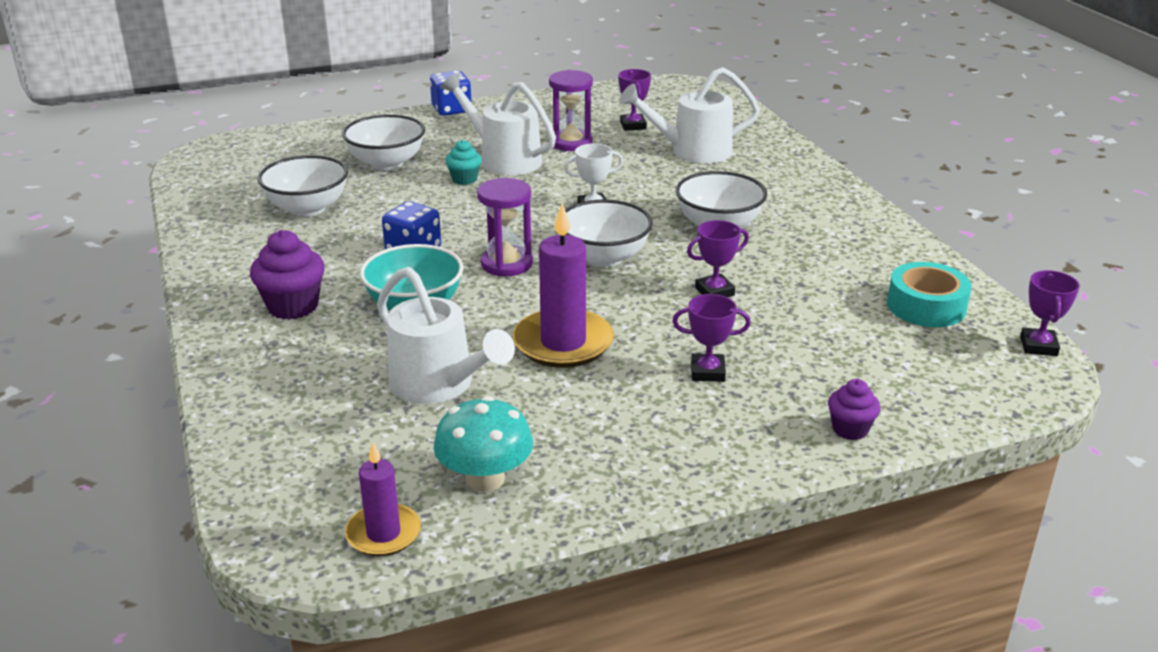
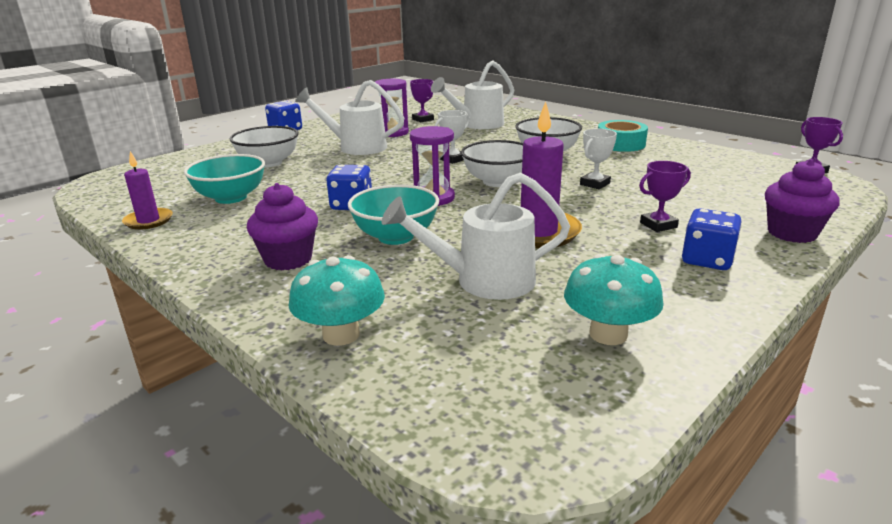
camera: 25 degrees left, 5 degrees down
white bowl [258,155,348,217] -> turquoise bowl [184,154,265,204]
purple candle [345,442,421,556] -> purple candle moved to [122,151,173,230]
white watering can [377,267,515,404] -> white watering can turned 150 degrees clockwise [382,173,570,300]
turquoise cupcake [445,140,482,185] -> none
purple trophy [687,220,749,297] -> white trophy [580,129,617,189]
purple cupcake [828,379,881,440] -> purple cupcake [765,159,840,243], size x1.65
turquoise tape [887,262,971,327] -> turquoise tape moved to [598,120,648,152]
none -> turquoise mushroom [288,255,385,346]
none -> blue dice [682,208,742,270]

